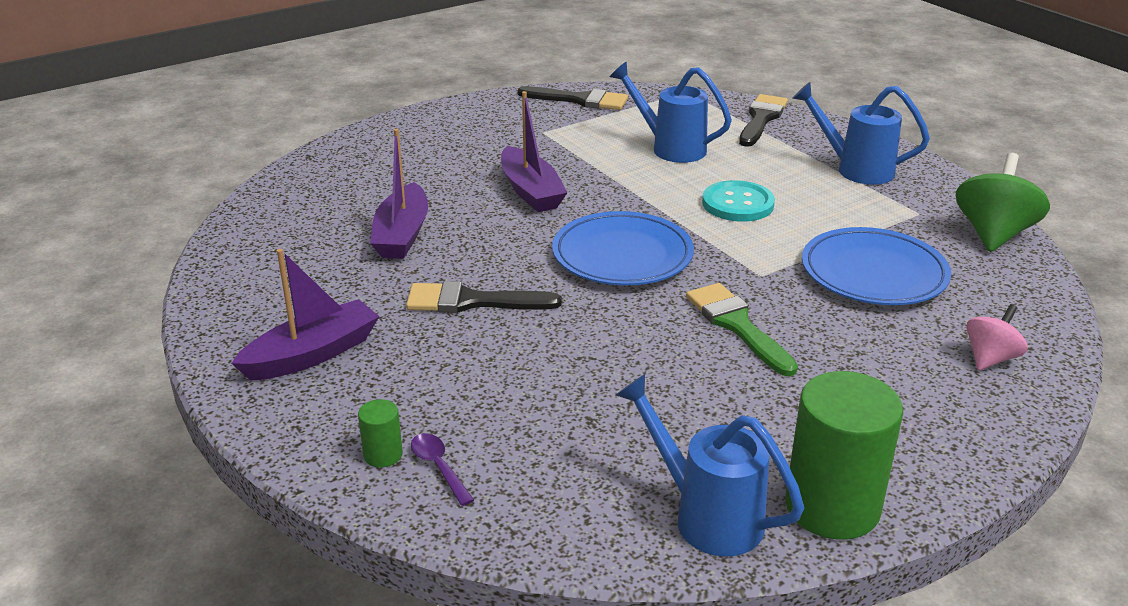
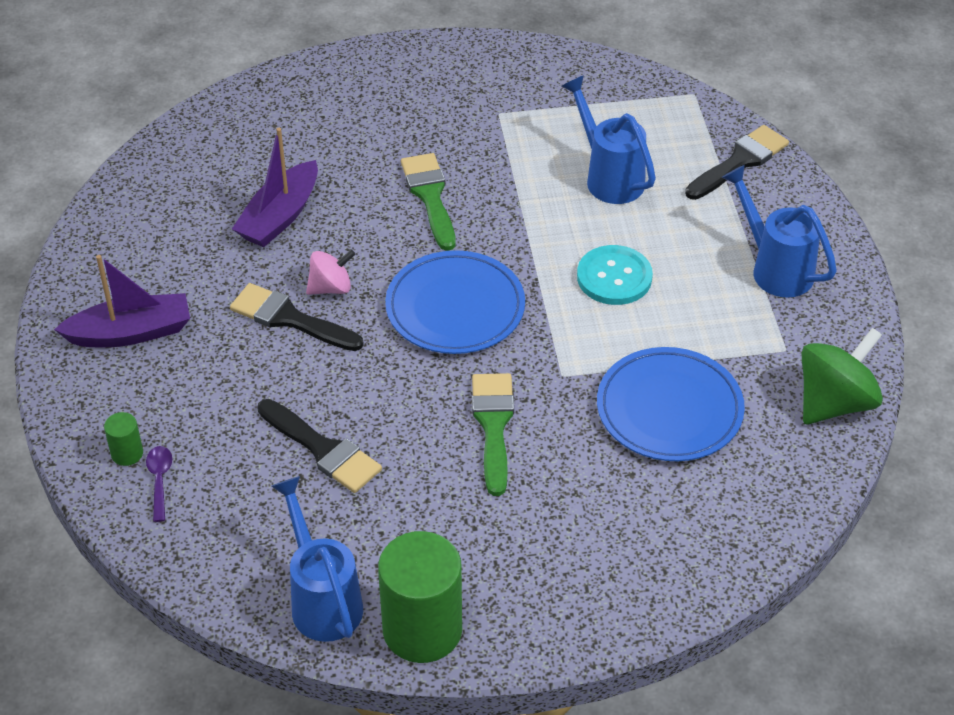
camera: 25 degrees right, 15 degrees up
purple boat [501,91,568,212] -> green brush [401,153,456,251]
black brush [517,86,628,110] -> black brush moved to [257,399,382,493]
pink spinning top [967,304,1028,370] -> pink spinning top moved to [306,249,355,295]

